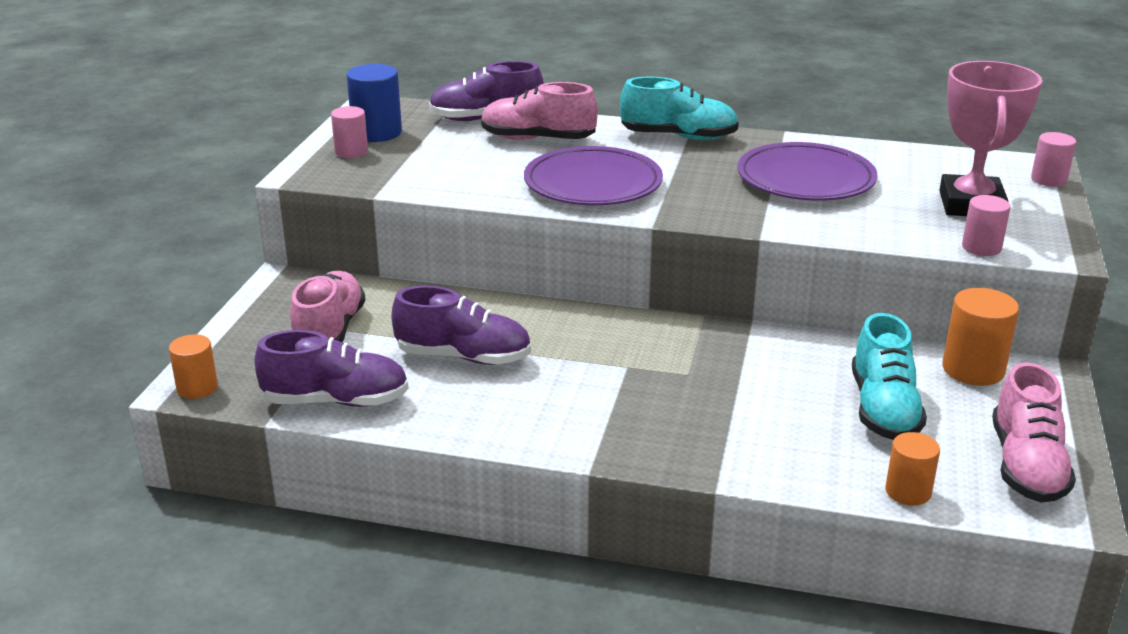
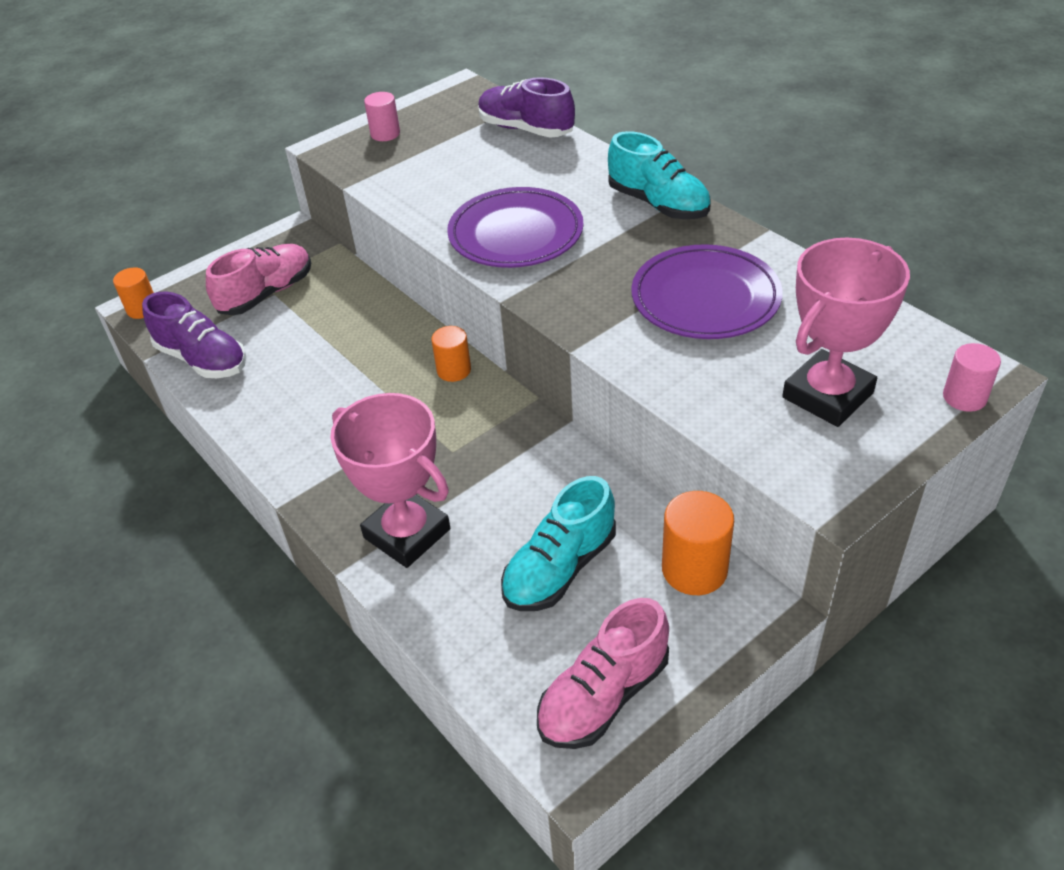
camera: 40 degrees right, 15 degrees up
blue cylinder [347,64,402,142] -> none
purple shoe [391,286,531,365] -> none
pink shoe [481,82,598,140] -> none
orange cylinder [885,432,940,506] -> orange cylinder moved to [431,326,471,382]
pink cylinder [962,195,1011,256] -> none
none -> pink trophy [330,393,450,568]

